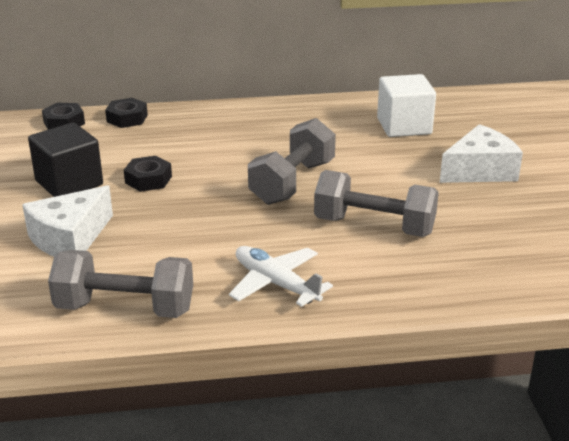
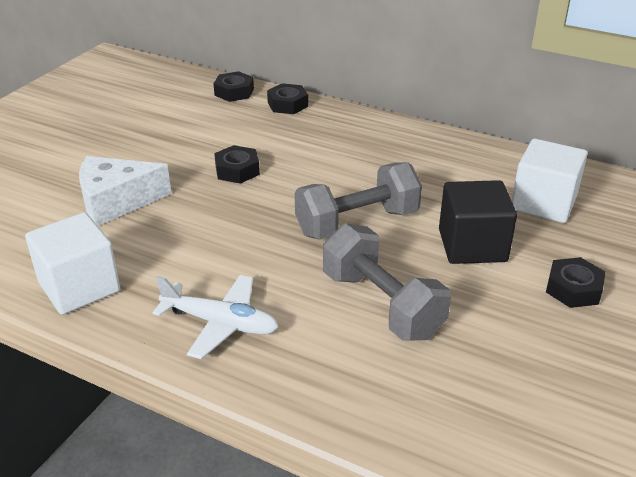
camera: 35 degrees right, 5 degrees up
black cube [28,122,103,197] -> black cube moved to [439,180,517,264]
grey dumbbell [48,250,193,318] -> white cube [25,212,120,315]
white plane [229,246,333,307] -> white plane turned 120 degrees clockwise [153,275,279,359]
white cheese [440,124,523,183] -> black nut [546,257,605,308]

